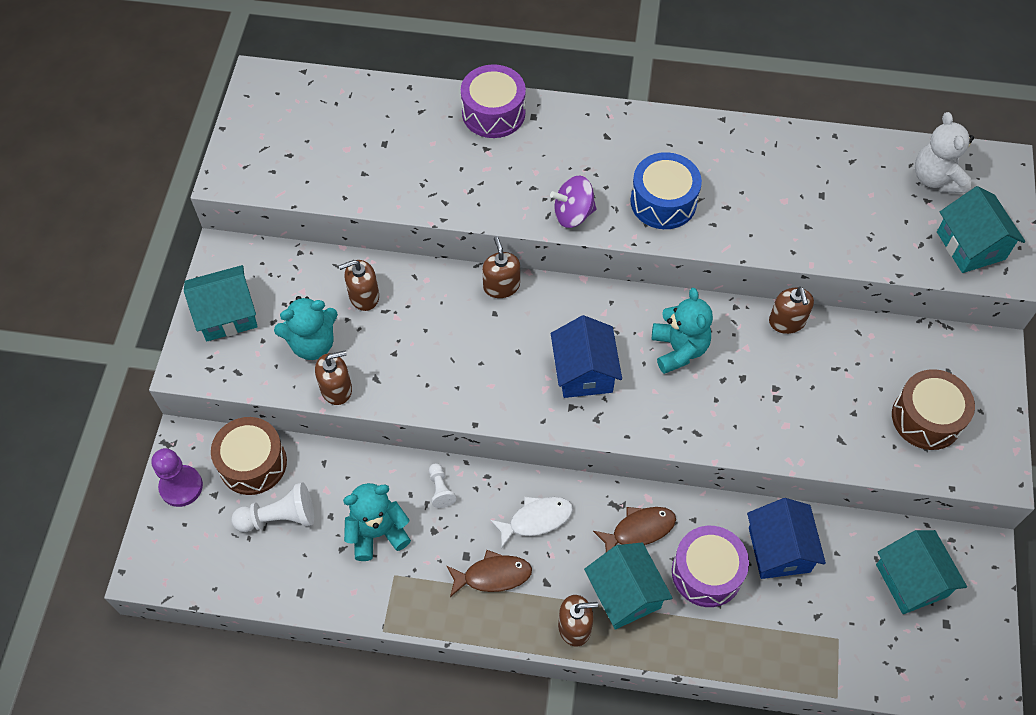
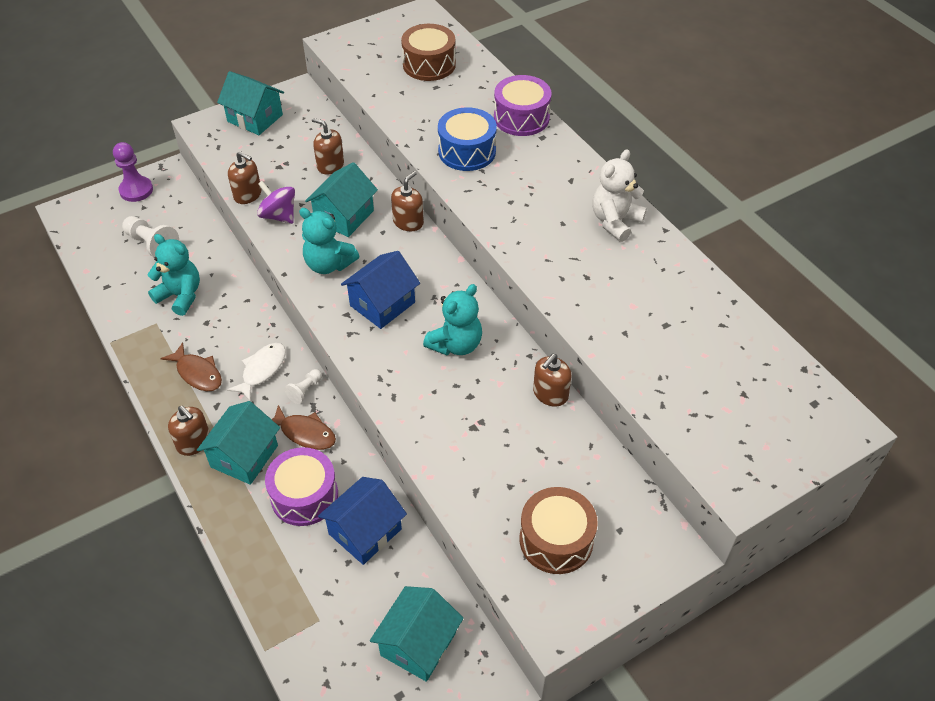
camera: 50 degrees right, 10 degrees down
brown drum [211,417,287,495] -> brown drum moved to [401,24,456,81]
turquoise teddy bear [274,296,338,360] -> turquoise teddy bear moved to [299,208,359,274]
white pawn [429,463,456,508] -> white pawn moved to [285,369,322,404]
white fish [490,497,573,548] -> white fish turned 90 degrees counterclockwise [227,343,286,401]
purple spinning top [550,176,597,228] -> purple spinning top moved to [257,181,295,224]
blue drum [630,152,702,229] -> blue drum moved to [438,107,497,171]
white teddy bear [915,112,974,193] -> white teddy bear moved to [592,149,647,242]
turquoise house [937,186,1025,273] -> turquoise house moved to [305,162,378,237]

